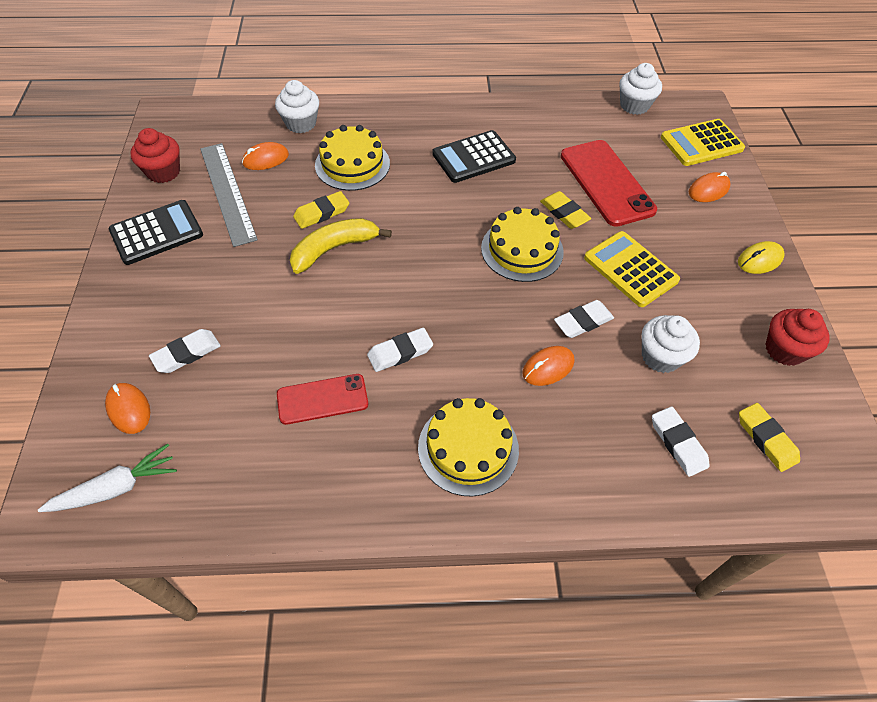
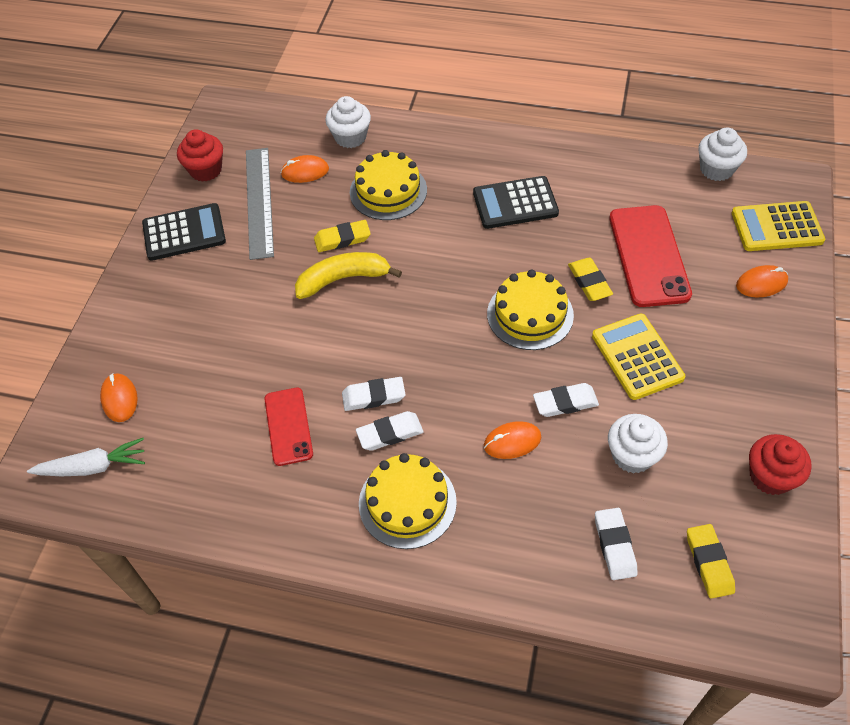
camera: 20 degrees right, 0 degrees up
white eraser [149,329,220,373] -> white eraser moved to [356,411,424,451]
red phone [277,374,368,425] -> red phone turned 75 degrees clockwise [264,387,313,466]
yellow mouse [738,241,785,274] -> none

